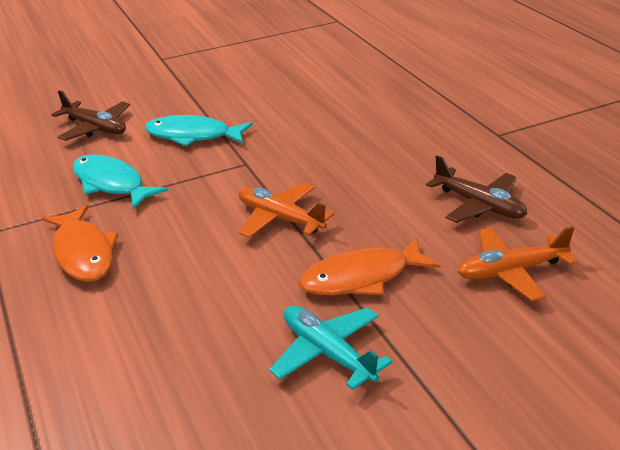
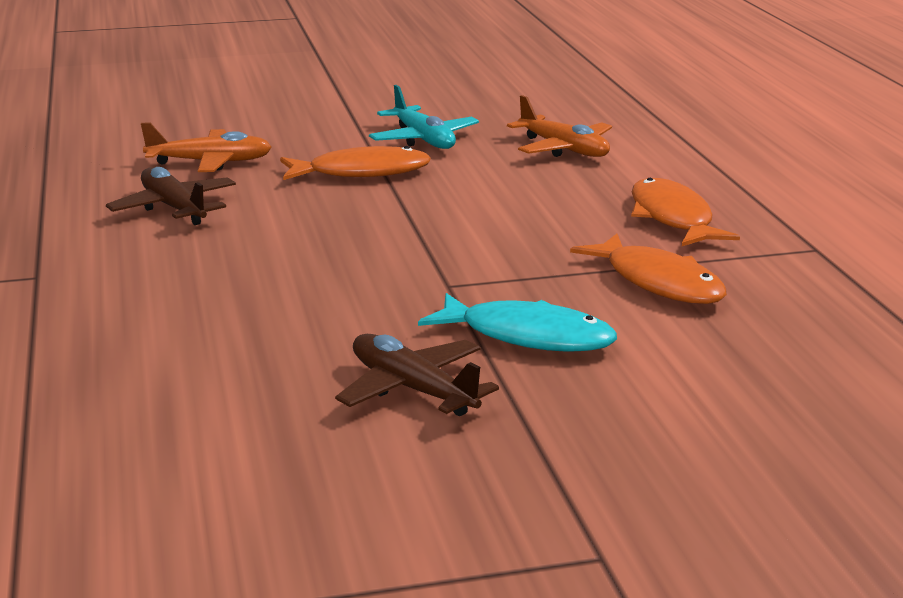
camera: 170 degrees left, 10 degrees down
brown plane [51,90,130,141] -> brown plane moved to [335,334,499,416]
turquoise fish [73,154,168,210] -> orange fish [570,234,727,304]
orange plane [239,183,334,238] -> orange plane moved to [507,95,612,157]

